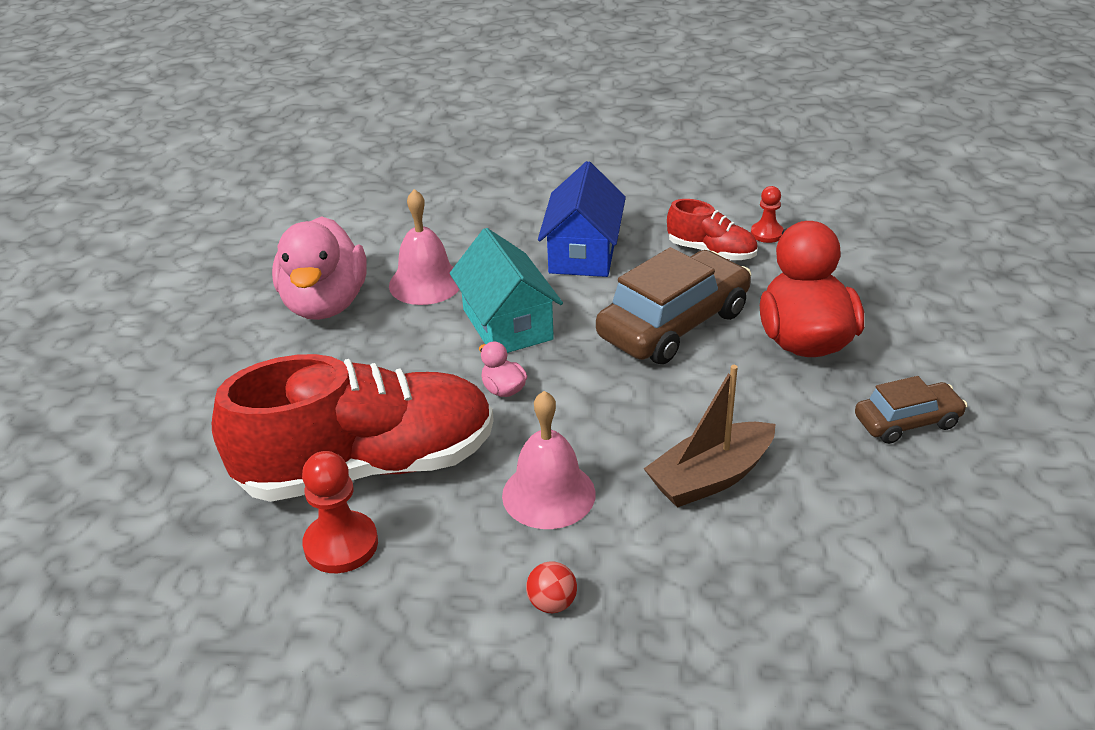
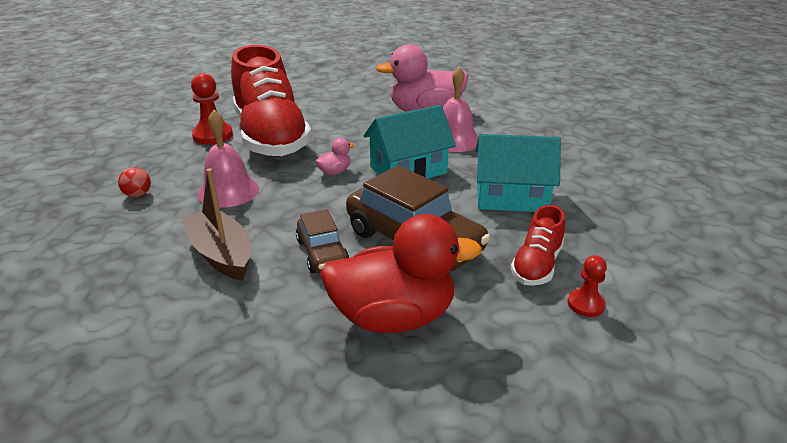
camera: 85 degrees right, 5 degrees down
blue house [538,161,626,277] -> turquoise house [476,134,561,212]
brown car [855,376,968,444] -> brown car moved to [296,209,350,273]

